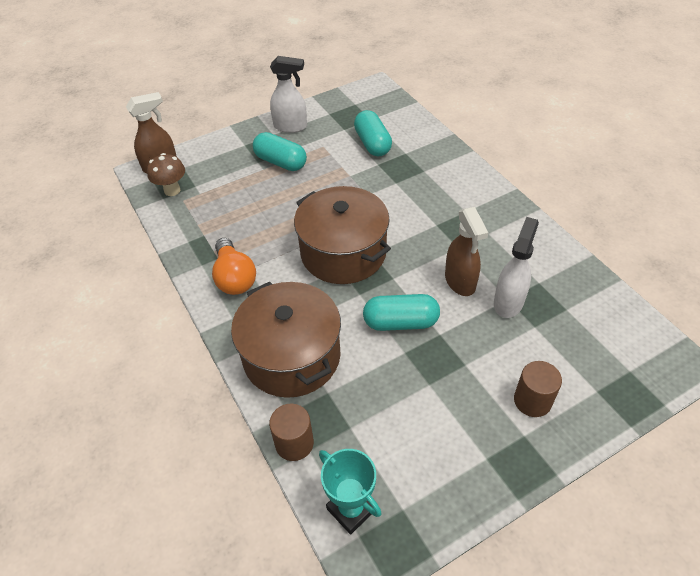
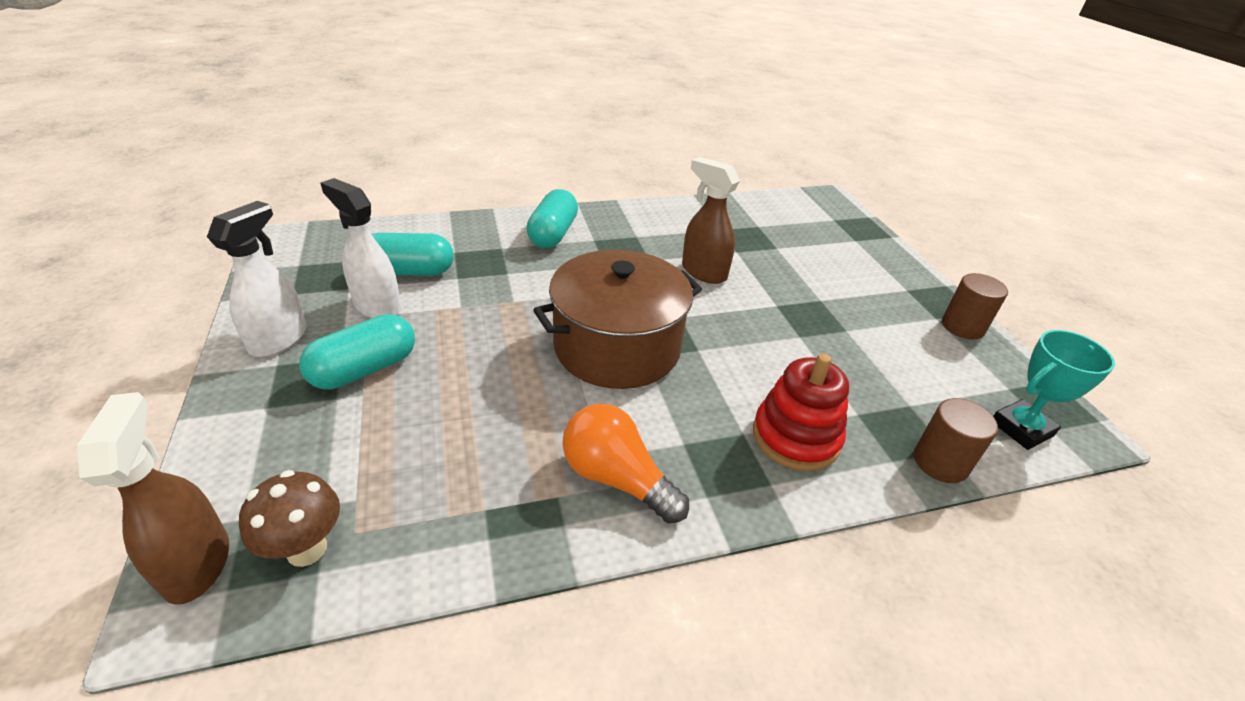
camera: 80 degrees left, 10 degrees down
orange light bulb [212,238,256,295] -> orange light bulb turned 135 degrees counterclockwise [562,404,689,524]
brown pot [231,282,341,398] -> red stacking toy [753,354,849,471]
turquoise capsule [363,294,440,331] -> turquoise capsule moved to [526,189,578,248]
brown spray bottle [445,207,488,296] -> brown spray bottle turned 135 degrees counterclockwise [682,157,740,284]
white spray bottle [494,217,539,318] -> white spray bottle moved to [320,178,401,318]
brown cylinder [514,361,562,417] -> brown cylinder moved to [942,273,1008,339]

